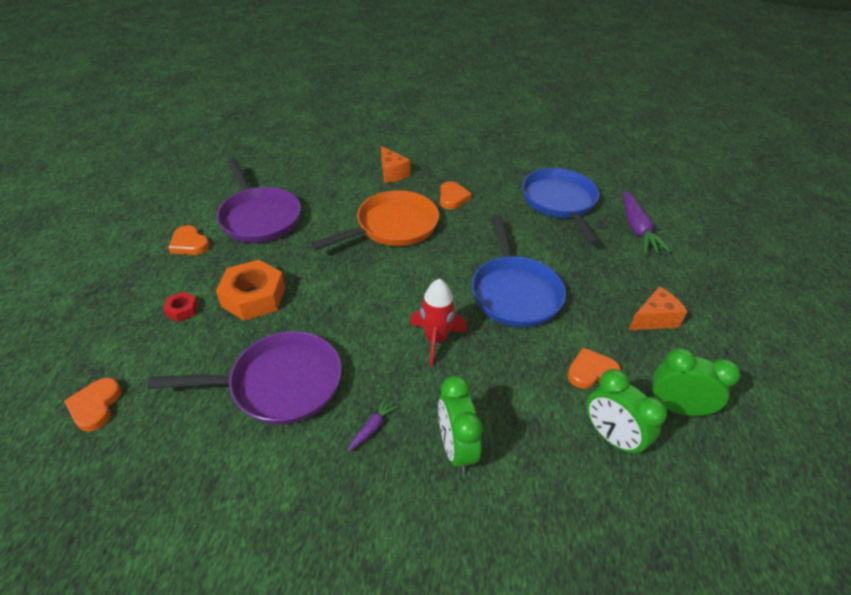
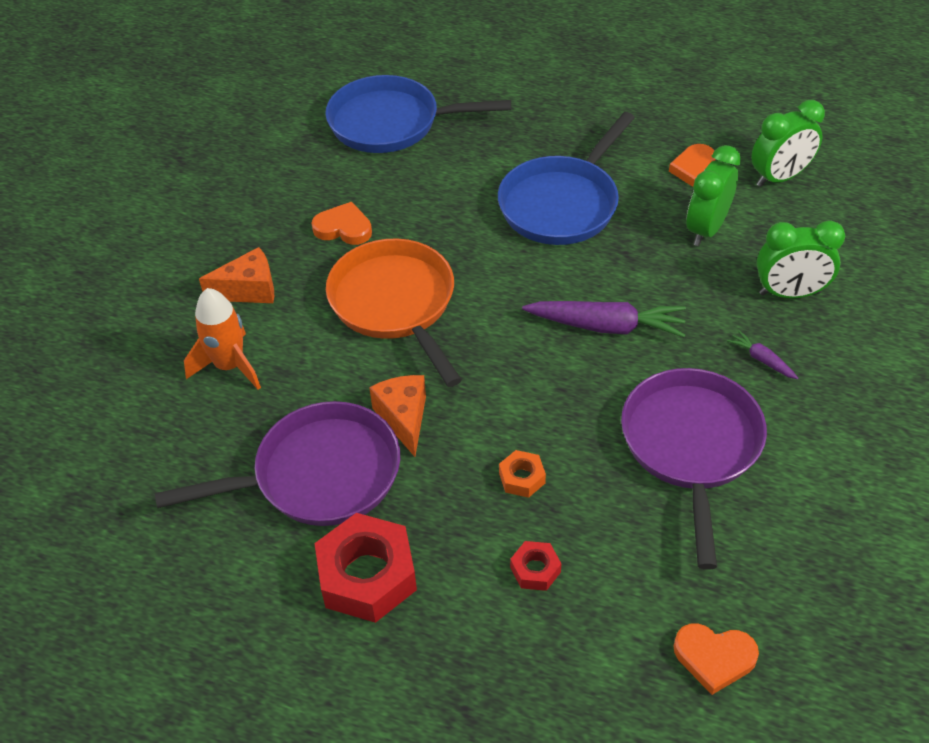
camera: 75 degrees left, 5 degrees up
orange heart [168,225,210,255] -> red nut [314,513,417,623]
orange nut [216,260,285,321] -> orange nut [499,450,546,498], size x0.48
red rocket [410,279,467,366] -> none
blue pan [471,215,566,327] -> blue pan turned 120 degrees clockwise [498,112,635,245]
purple carrot [623,190,671,253] -> purple carrot moved to [522,301,686,337]
orange cheese [628,286,688,330] -> orange cheese moved to [369,375,426,457]
green clock [653,348,740,416] -> green clock moved to [687,145,741,246]
none -> orange rocket [184,288,261,390]

